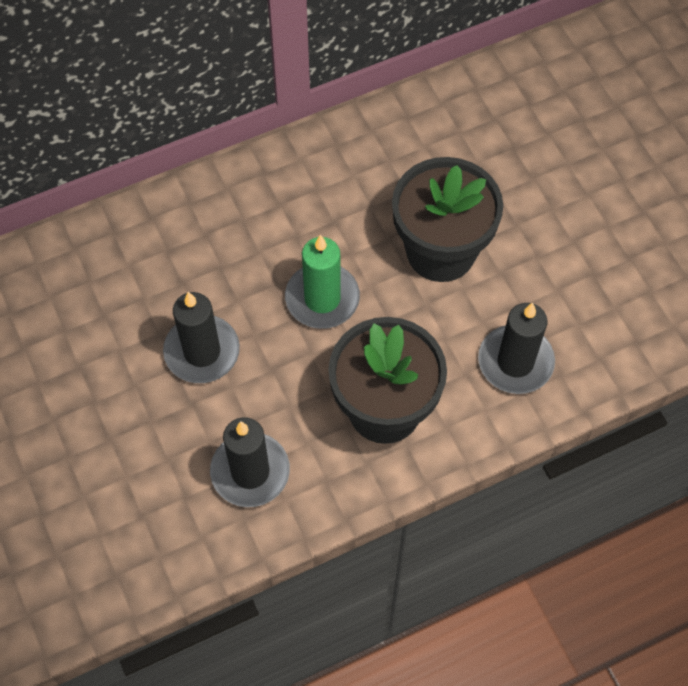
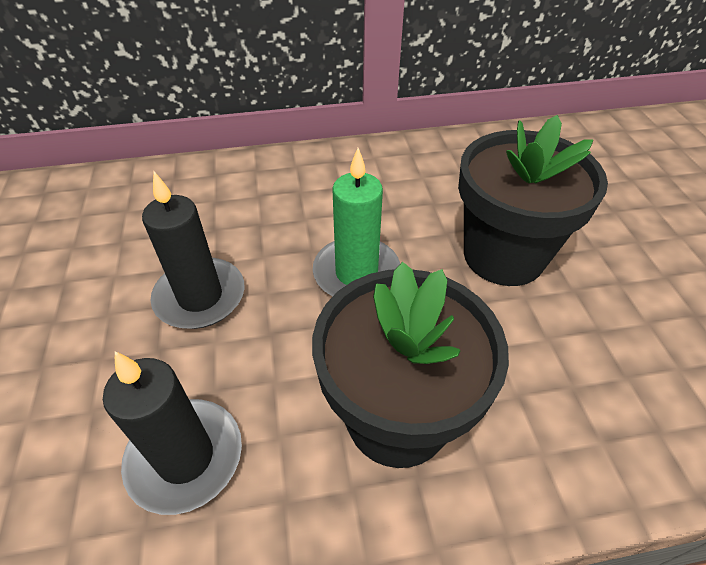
camera: 15 degrees right, 15 degrees down
black candle [478,303,555,394] -> none

